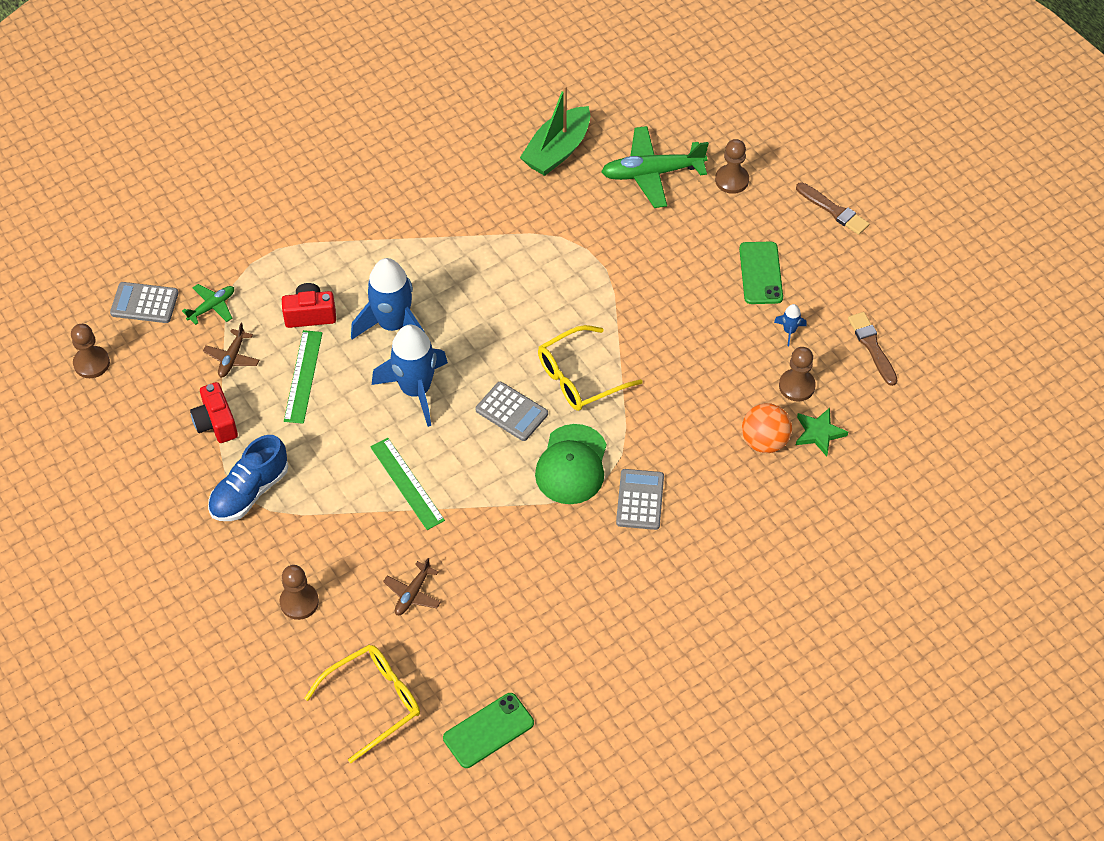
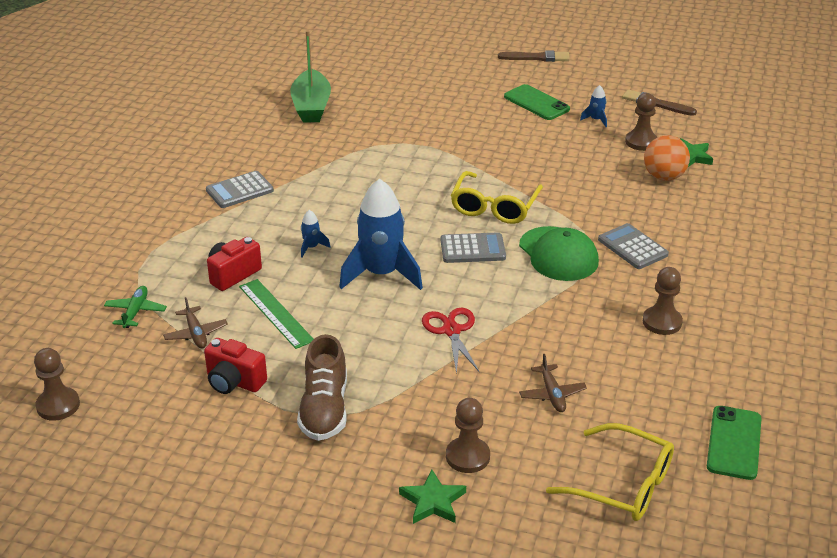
camera: 40 degrees left, 20 degrees down
grey calculator [110,282,179,323] -> grey calculator moved to [206,171,274,208]
blue shoe [208,435,288,521] -> brown shoe [297,334,347,441]
yellow glasses [304,645,420,763] -> yellow glasses turned 105 degrees clockwise [546,423,674,521]
blue rocket [351,258,425,340] -> blue rocket [301,210,331,258], size x0.42
green ruler [371,438,445,530] -> red scissors [422,308,480,374]
green plane [601,126,709,208] -> none
brown pawn [715,139,749,194] -> brown pawn moved to [643,267,683,335]
none -> green star [399,470,466,524]

